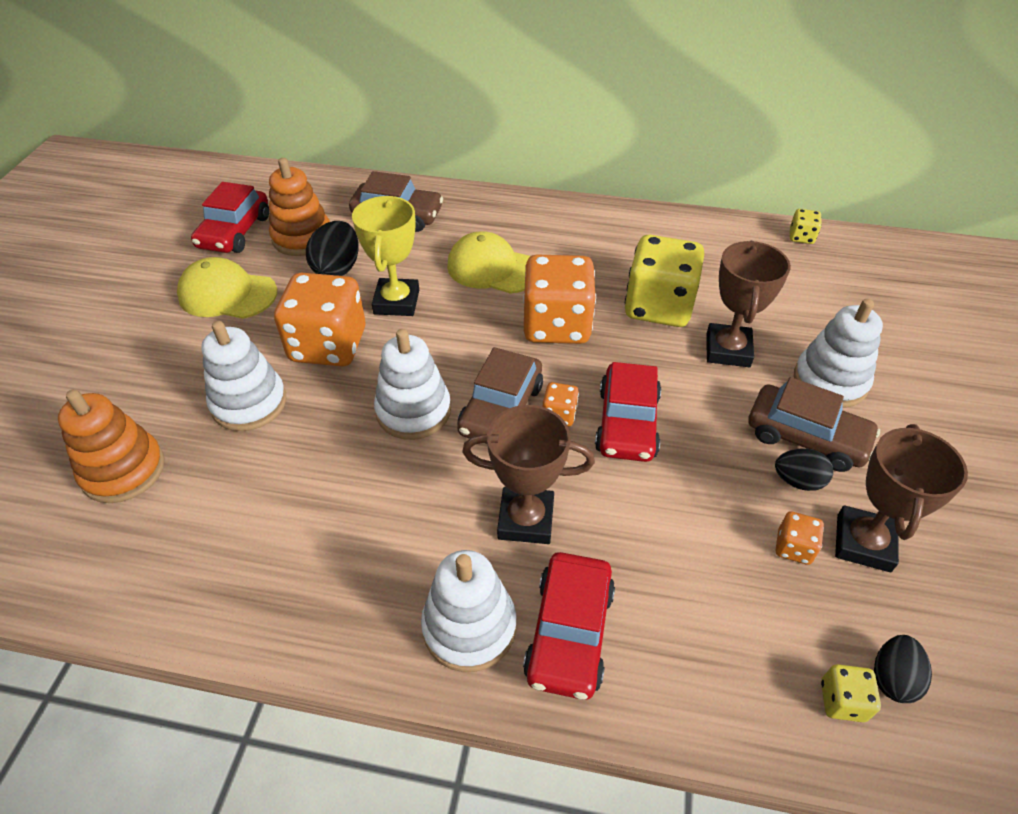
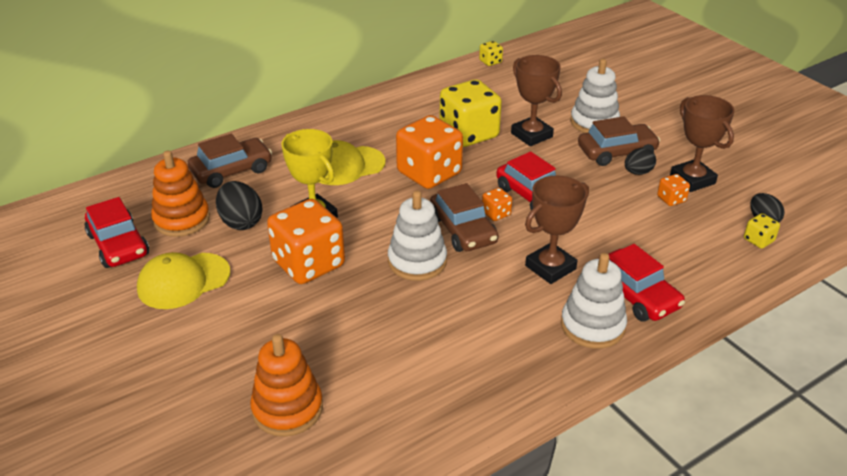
camera: 45 degrees left, 10 degrees down
white stacking toy [201,321,286,431] -> none

